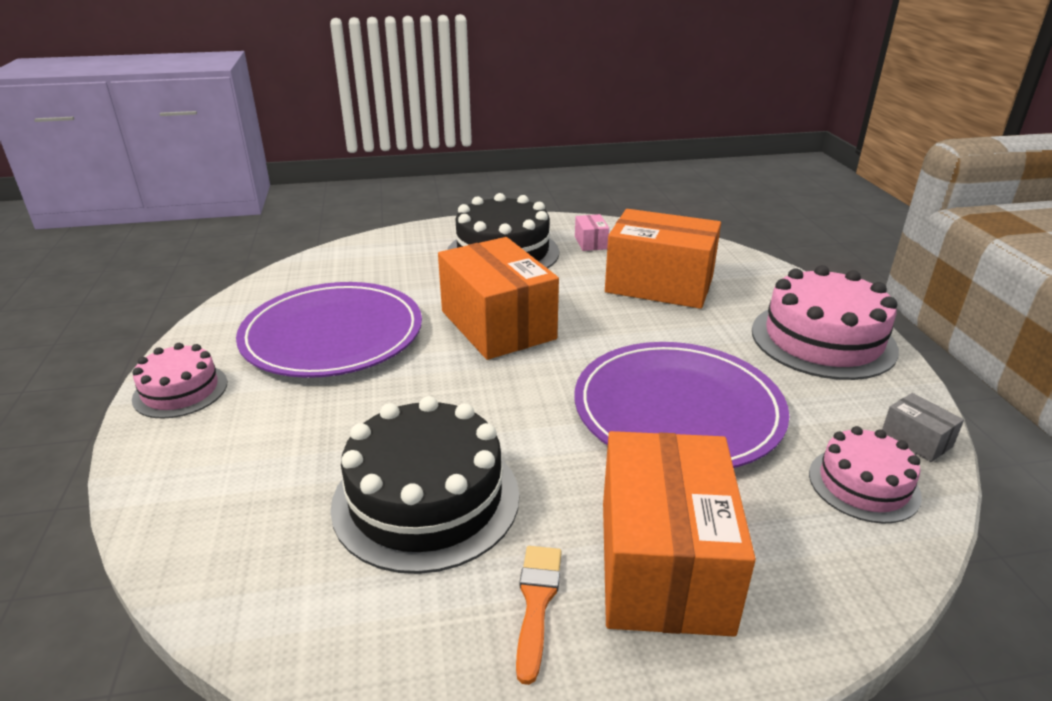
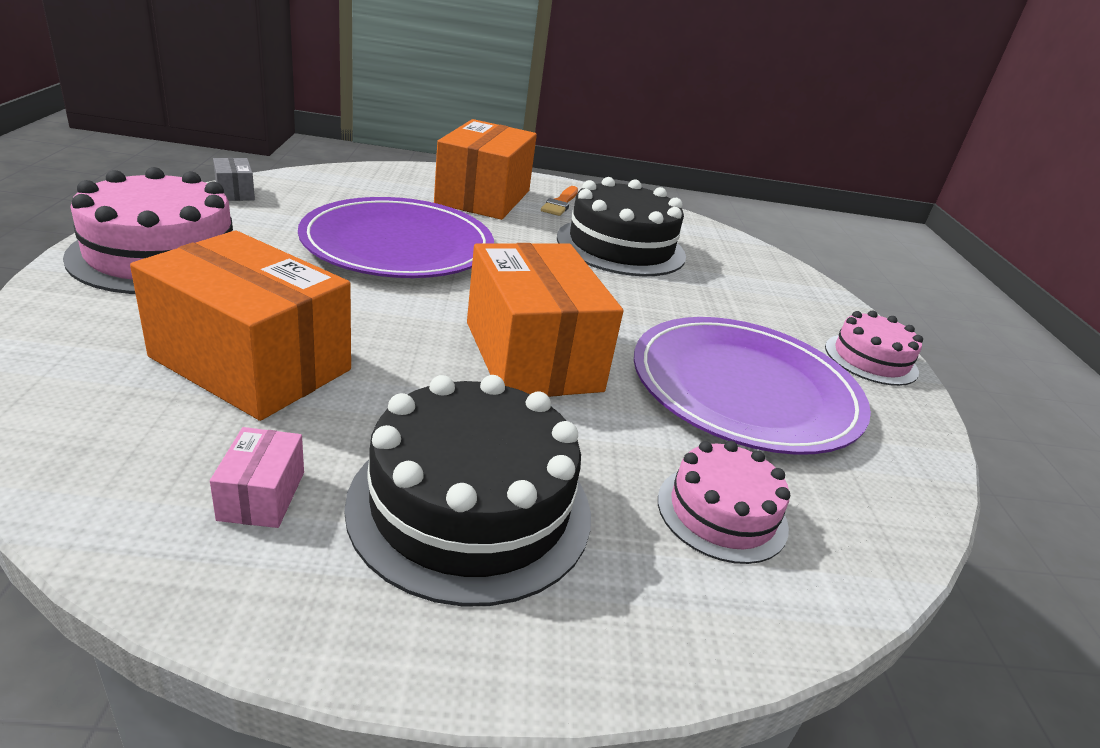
camera: 175 degrees left, 0 degrees up
pink cake [809,426,922,524] -> pink cake moved to [658,441,790,564]

